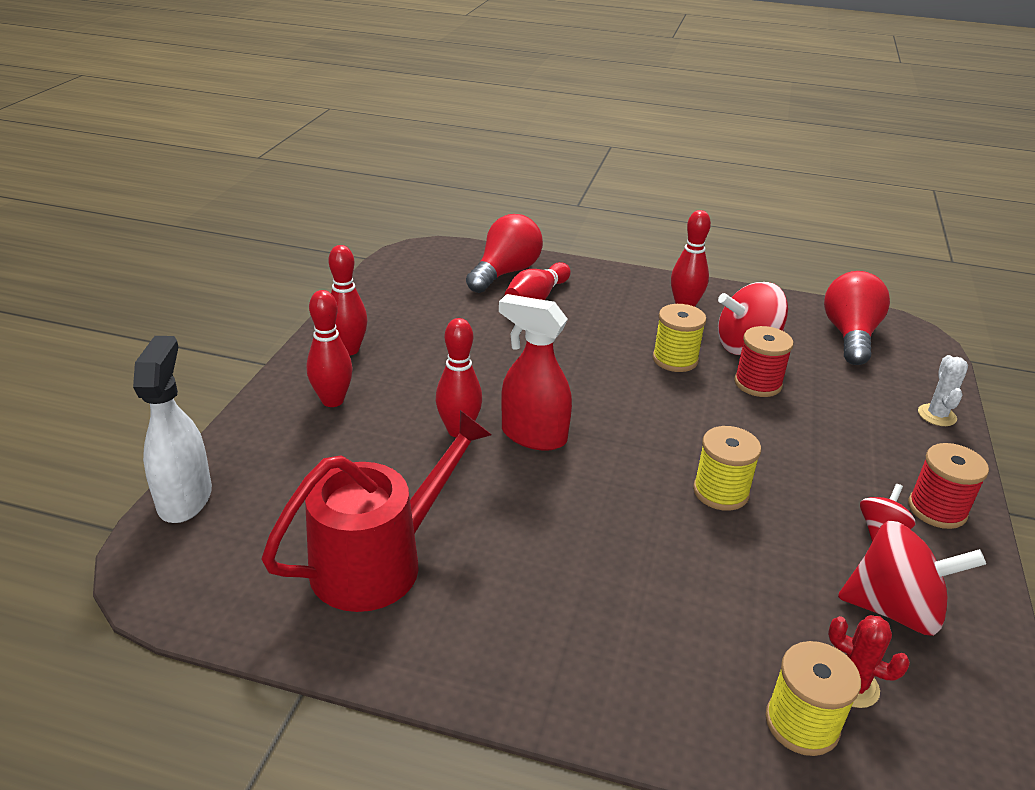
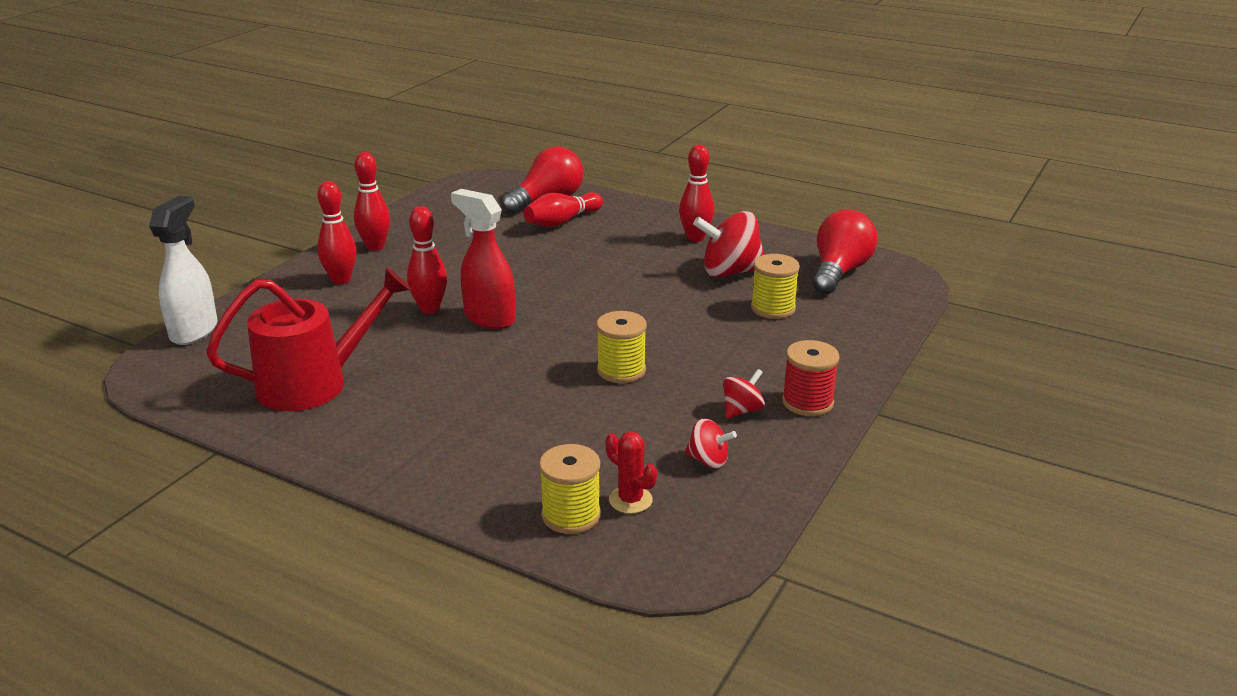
camera: 15 degrees right, 5 degrees down
yellow spool [653,304,706,372] -> yellow spool moved to [751,254,800,319]
red spool [734,326,793,397] -> none
red spinning top [838,521,986,636] -> red spinning top [685,419,737,468], size x0.52
white cactus [918,355,968,426] -> none

